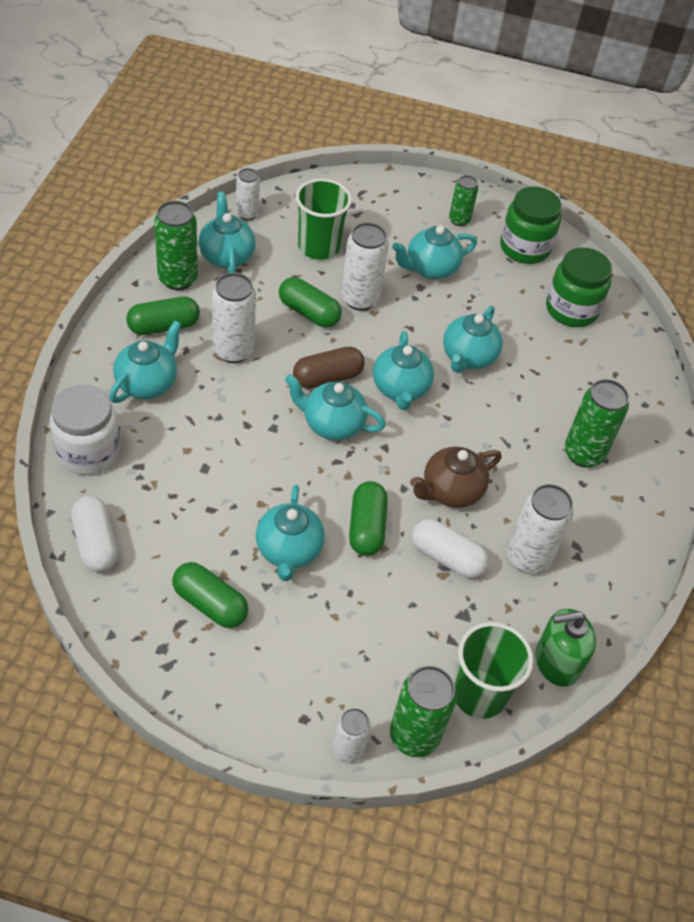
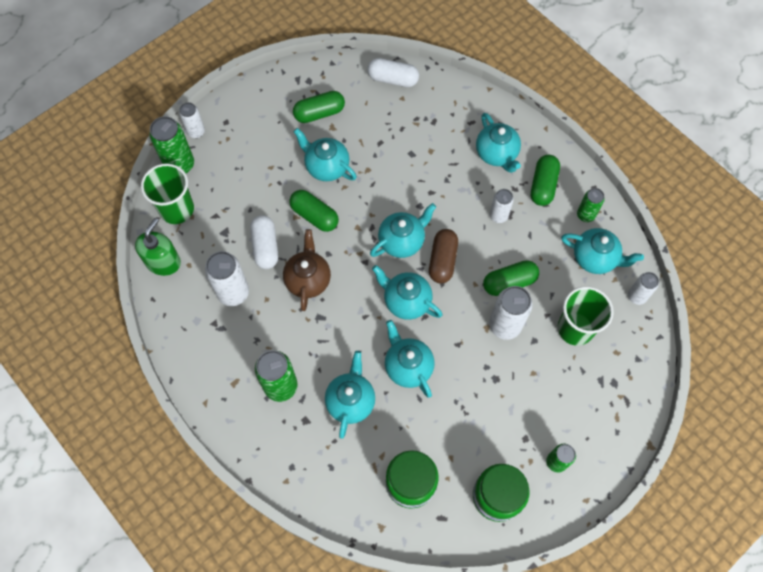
camera: 130 degrees right, 15 degrees up
white jar [50,385,120,475] -> none
green can [154,201,198,290] -> green can [577,188,605,222], size x0.61
white can [212,273,256,363] -> white can [490,189,514,223], size x0.61
turquoise teapot [392,225,477,279] -> turquoise teapot moved to [325,351,375,439]
white capsule [412,519,489,578] -> white capsule turned 75 degrees counterclockwise [250,215,278,269]

